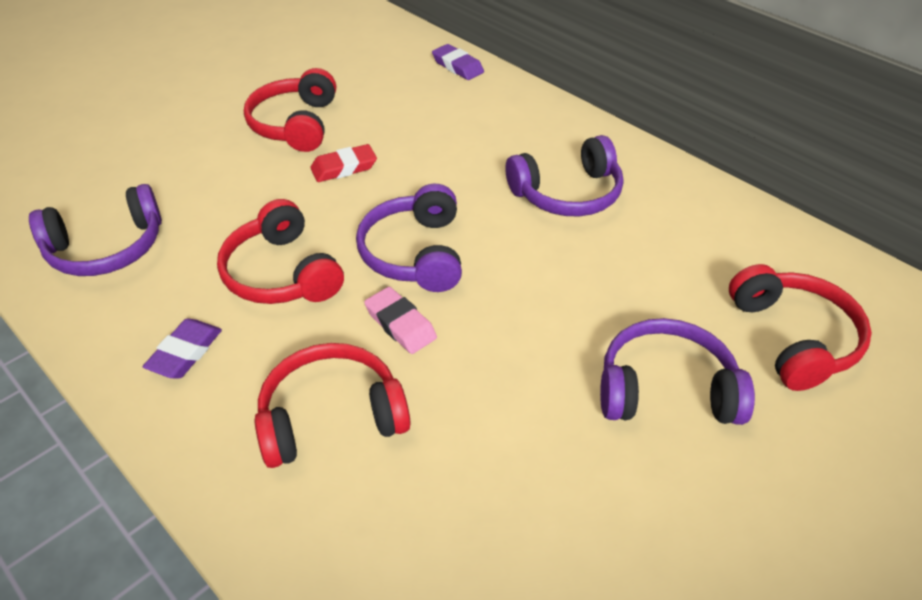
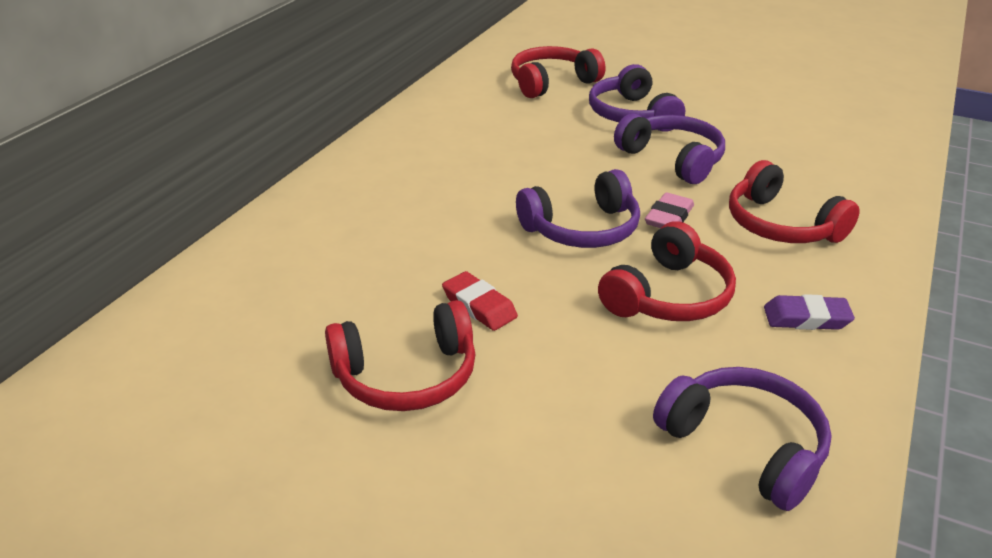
camera: 110 degrees left, 10 degrees down
purple eraser [432,44,484,80] -> none
purple headphones [505,135,623,216] -> purple headphones moved to [614,113,725,184]

